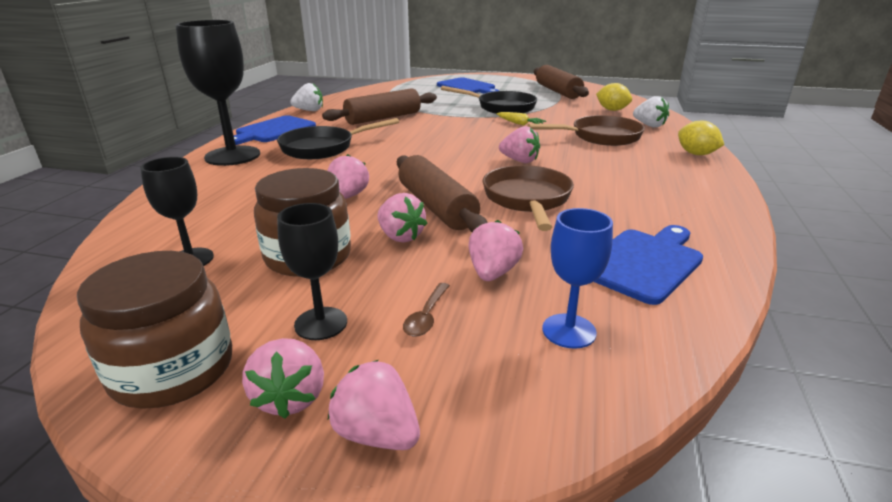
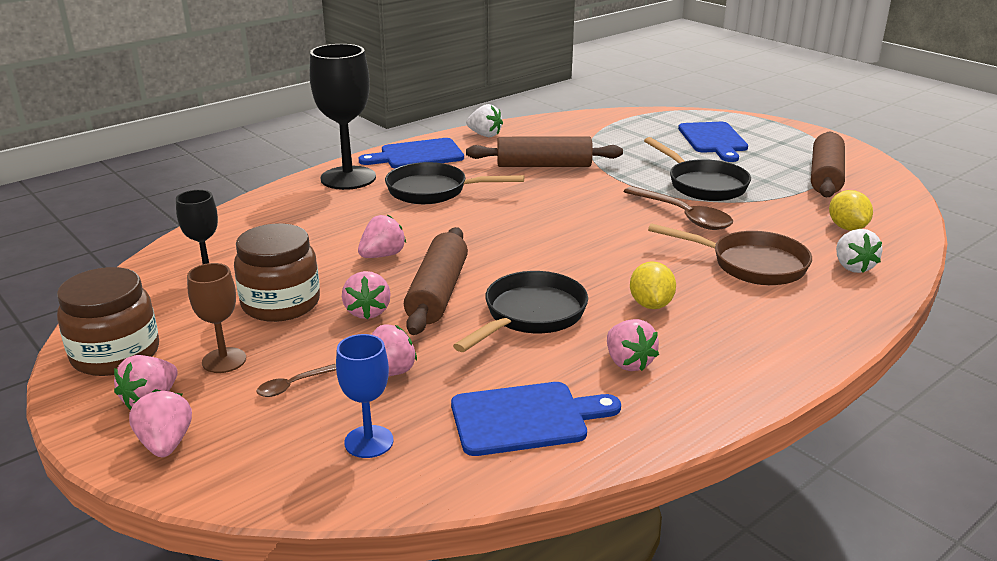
camera: 35 degrees right, 0 degrees up
black goblet [277,203,347,340] -> brown goblet [187,263,246,373]
brown pan [483,165,574,231] -> black pan [453,271,588,352]
yellow carrot [497,112,546,125] -> brown spoon [624,186,733,230]
pink strawberry [499,126,540,163] -> pink strawberry moved to [607,319,659,371]
yellow lemon [678,121,724,155] -> yellow lemon moved to [630,261,676,309]

